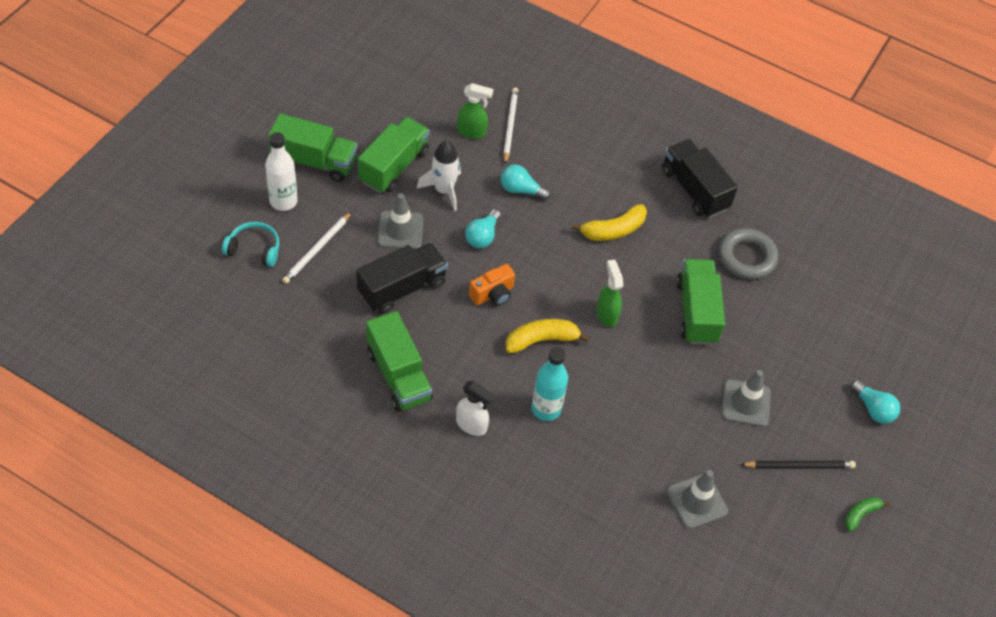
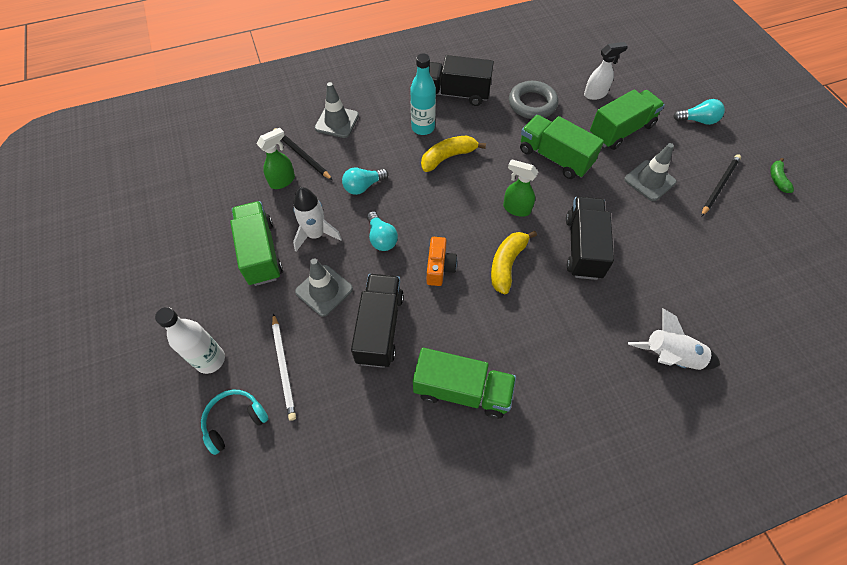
camera: 45 degrees left, 5 degrees up
green truck [268,113,357,182] -> green truck moved to [590,89,665,150]
white spray bottle [456,381,496,436] -> white spray bottle moved to [584,42,628,100]
white pencil [503,88,518,164] -> black pencil [274,128,333,180]
turquoise bottle [531,347,568,421] -> turquoise bottle moved to [410,54,436,135]
yellow banana [572,204,647,241] -> yellow banana turned 135 degrees counterclockwise [421,136,486,172]
grey traffic cone [667,470,728,529] -> grey traffic cone moved to [315,82,359,138]
none -> black truck [566,197,614,280]
none -> white rocket [628,308,720,370]

